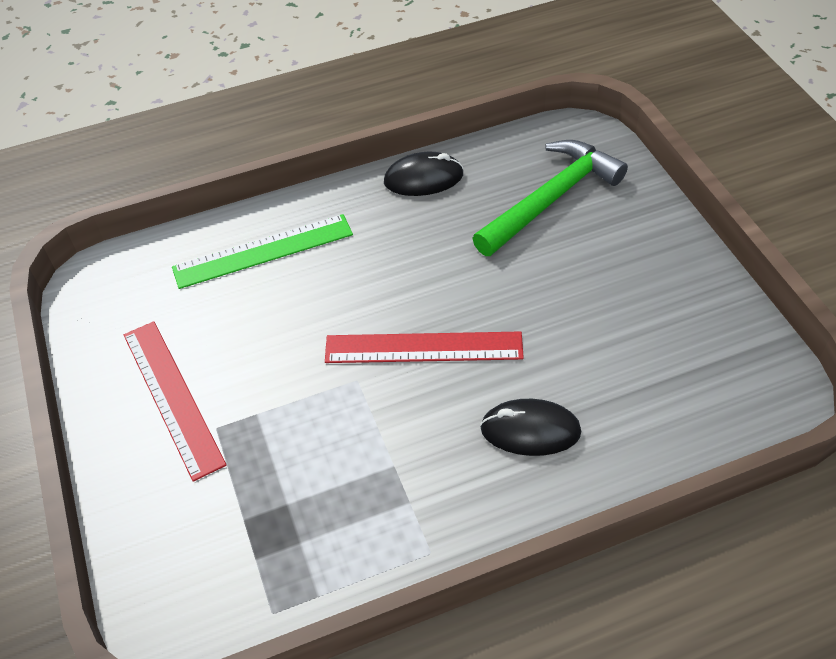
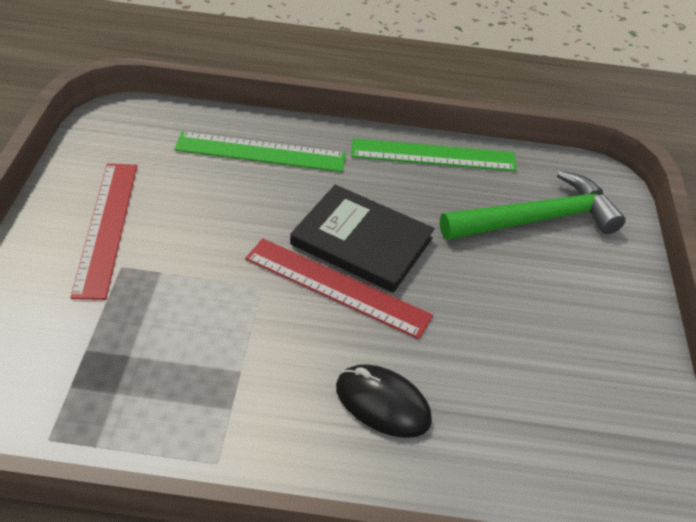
camera: 20 degrees right, 5 degrees down
black mouse [384,152,464,196] -> green ruler [351,138,517,171]
none -> black book [290,185,435,293]

